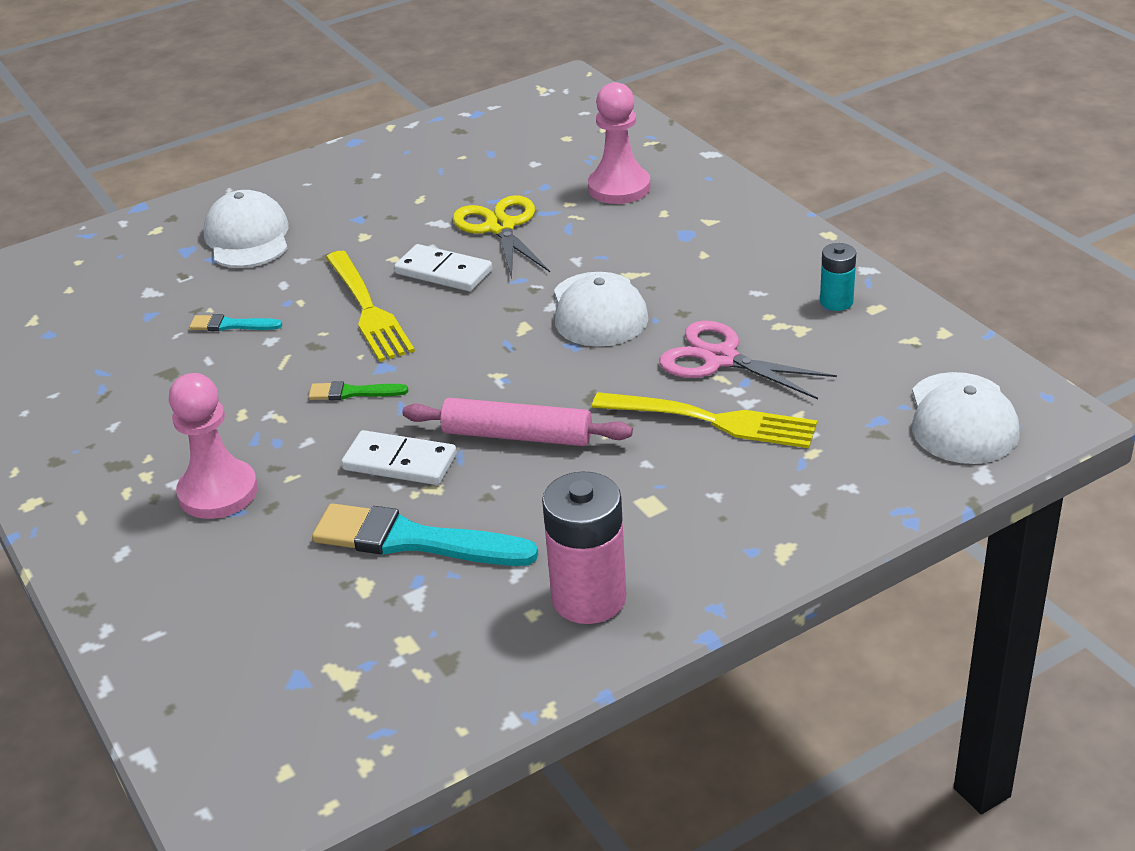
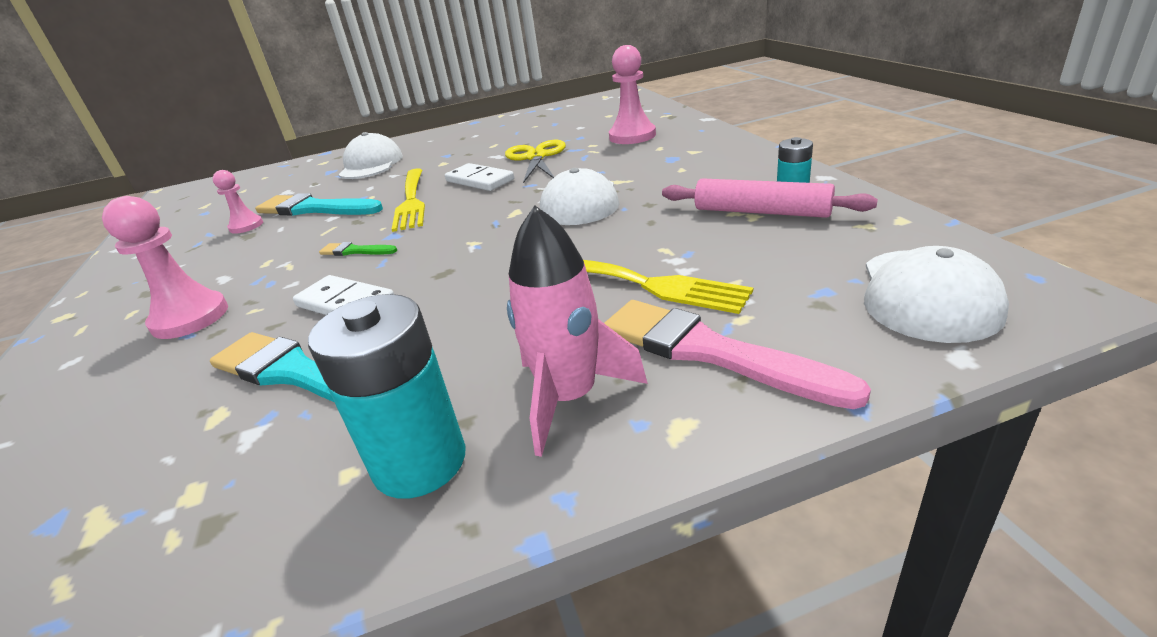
camera: 15 degrees right, 5 degrees down
turquoise brush [189,314,282,331] -> turquoise brush [255,193,383,216], size x2.05
pink rolling pin [402,398,633,446] -> pink rolling pin moved to [662,178,878,218]
pink battery [542,472,627,624] -> turquoise battery [308,294,465,499]
pink scissors [659,321,837,399] -> none
none -> pink pawn [212,170,263,234]
none -> pink rocket [507,206,648,457]
none -> pink brush [604,300,871,409]

